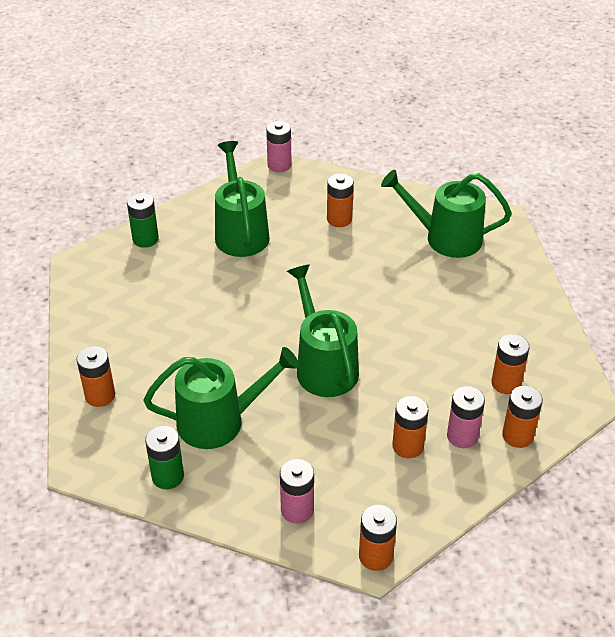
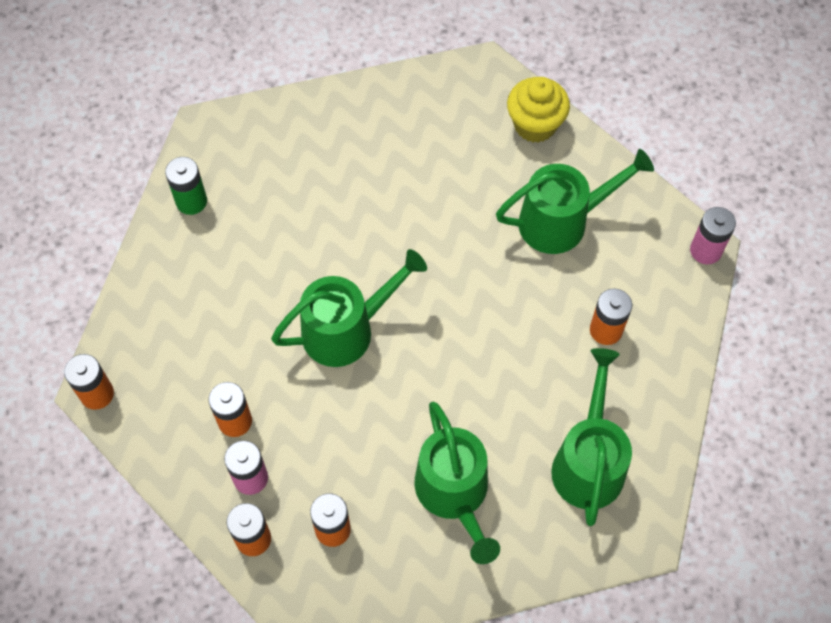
camera: 85 degrees right, 20 degrees up
orange battery [76,346,115,407] -> none
green battery [127,193,159,248] -> yellow cupcake [507,77,570,143]
green watering can [144,347,299,449] -> green watering can moved to [414,402,500,564]
pink battery [280,459,314,524] -> none

